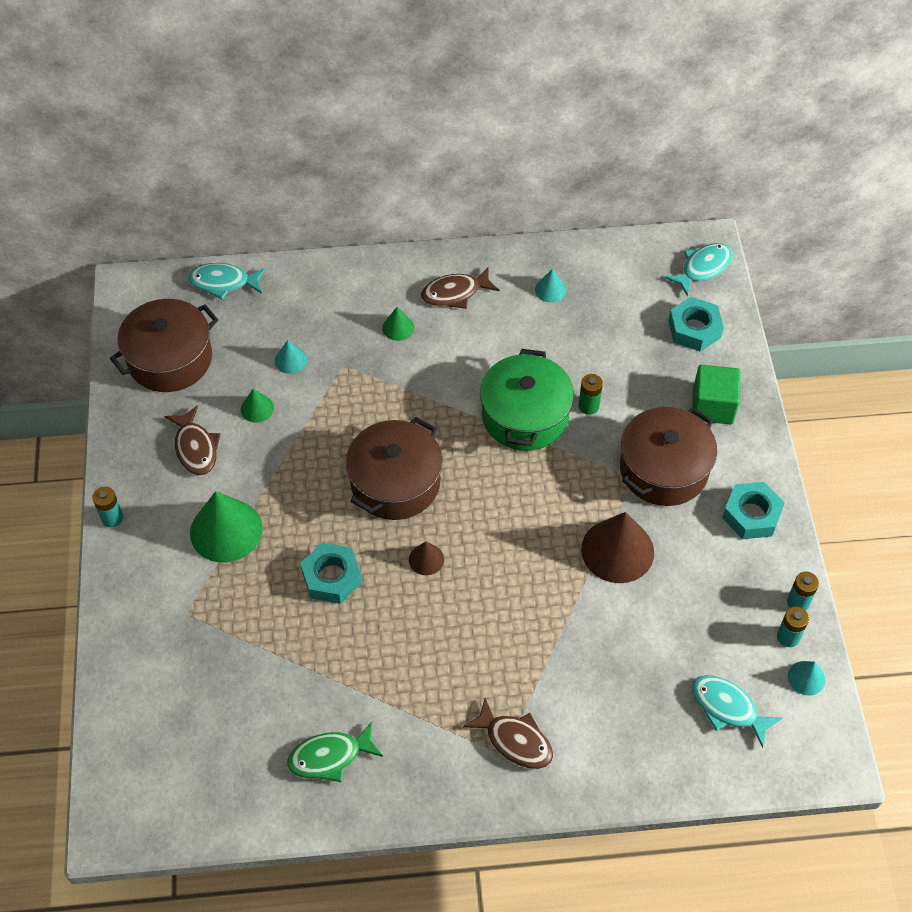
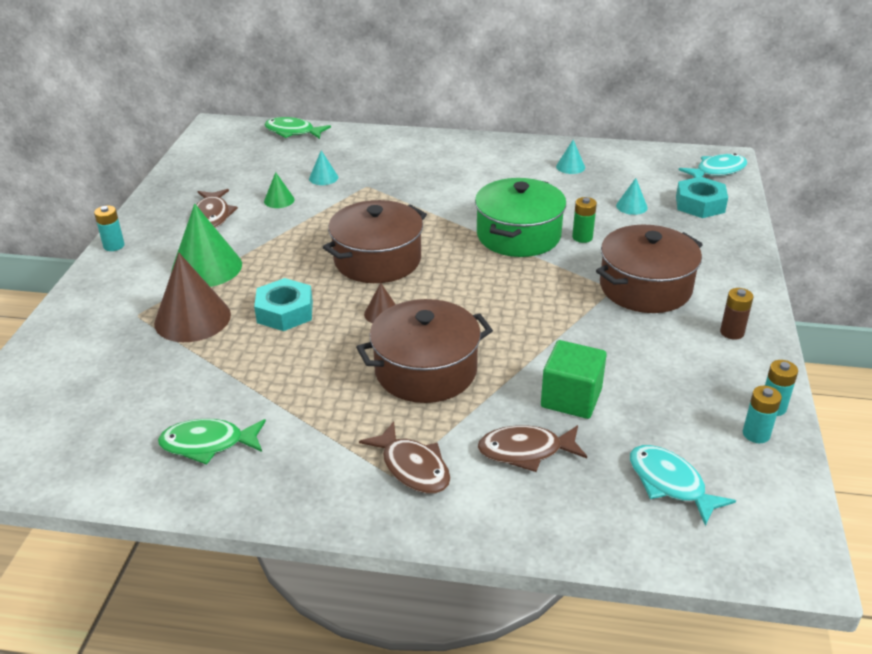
camera: 15 degrees right, 20 degrees down
brown pot [110,299,218,392] -> brown pot moved to [356,299,493,403]
turquoise fish [188,263,266,300] -> green fish [264,117,331,139]
green cone [382,307,414,341] -> none
brown fish [421,267,500,309] -> brown fish moved to [478,425,587,472]
brown cone [581,512,654,583] -> brown cone moved to [154,252,231,342]
green cube [692,365,741,424] -> green cube moved to [541,340,607,419]
turquoise nut [722,482,785,539] -> brown battery [720,288,753,340]
turquoise cone [788,661,825,696] -> turquoise cone moved to [616,178,648,215]

